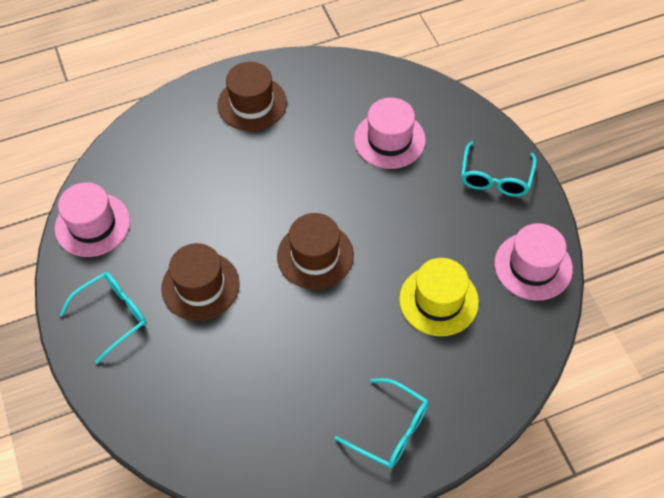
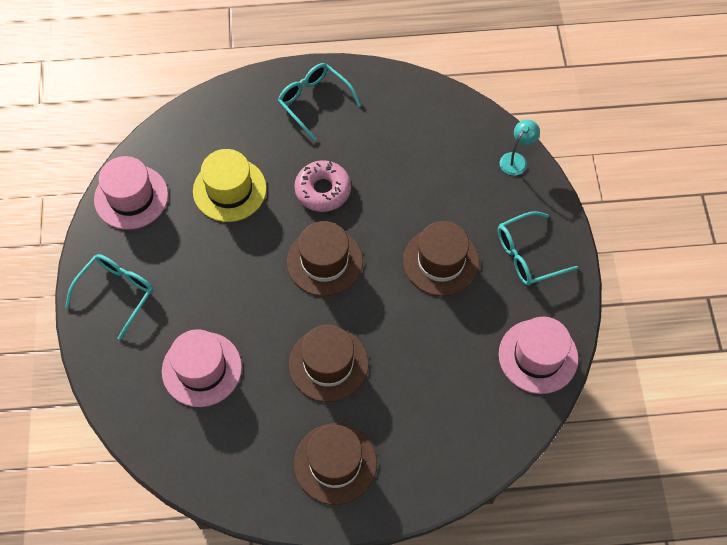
camera: 165 degrees left, 5 degrees up
none -> brown hat [289,325,369,402]
none -> pink donut [294,160,351,212]
none -> turquoise lamp [500,120,540,176]

